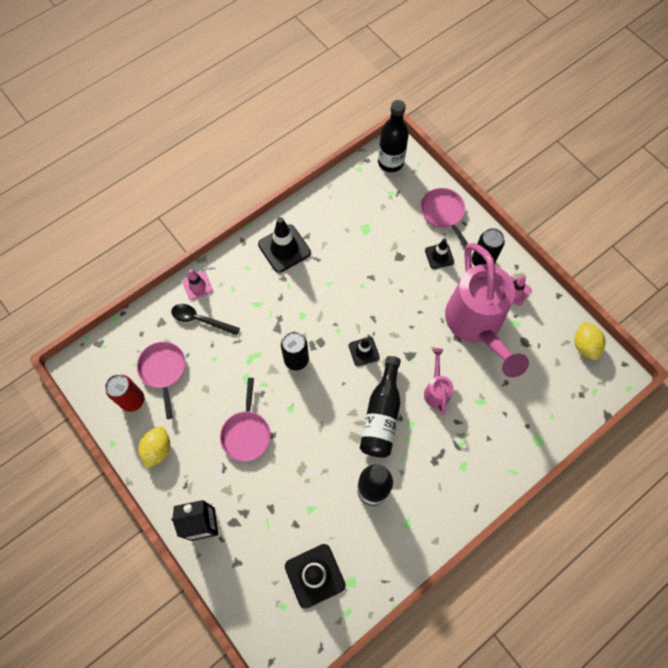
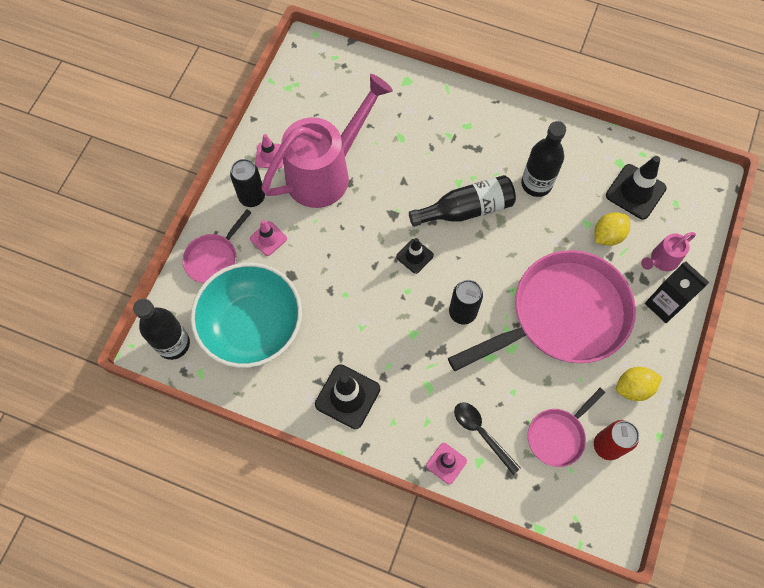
camera: 120 degrees left, 0 degrees up
black spoon [171,304,240,336] -> black spoon turned 150 degrees clockwise [454,402,521,475]
pink pan [220,378,271,461] -> pink pan [448,250,636,371], size x2.16
pink watering can [424,348,453,415] -> pink watering can moved to [641,232,696,271]
black traffic cone [425,239,454,269] -> pink traffic cone [250,220,287,256]
yellow lemon [575,321,606,360] -> yellow lemon moved to [594,212,630,246]
none -> turquoise bowl [190,263,302,368]

